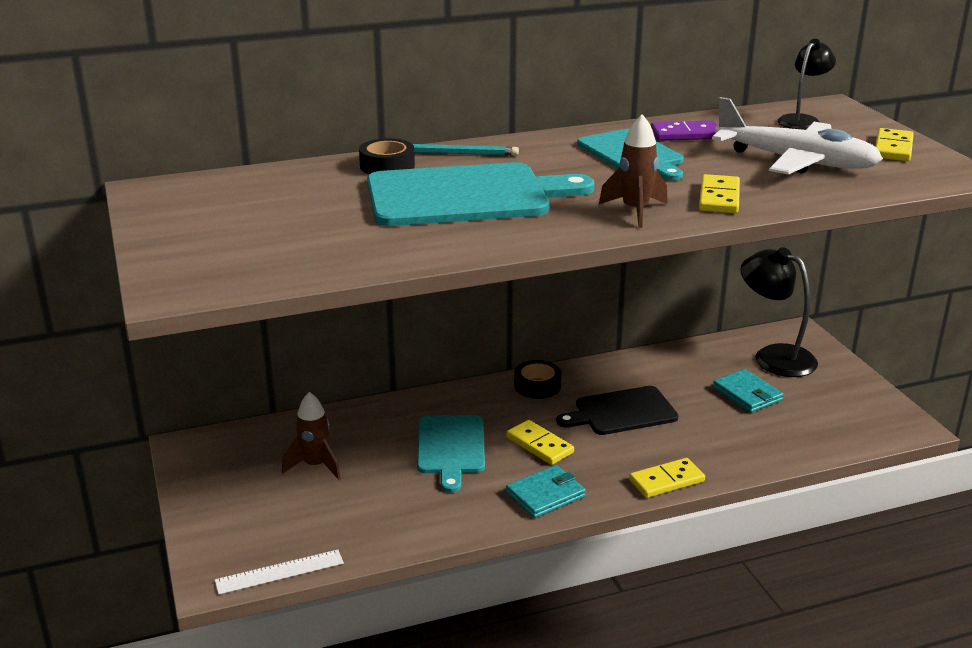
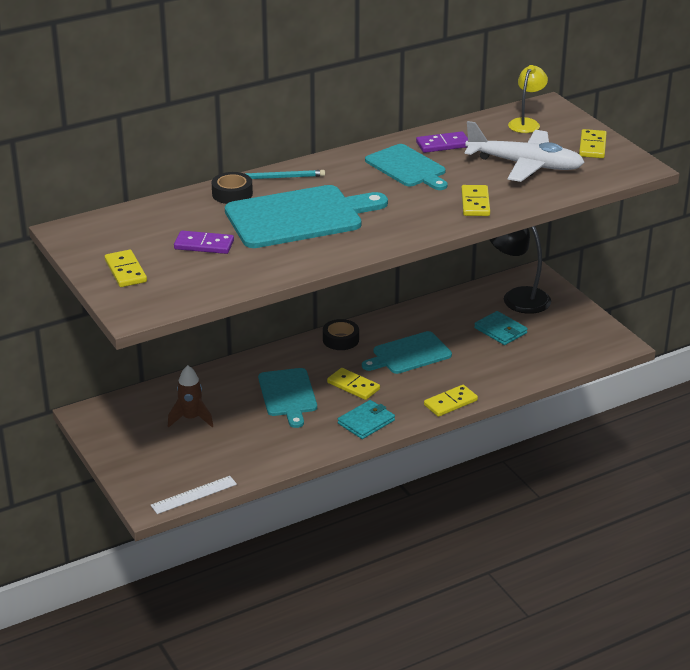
camera: 10 degrees left, 5 degrees up
black cutting board [556,386,678,435] -> turquoise cutting board [362,331,452,374]
brown rocket [599,114,668,228] -> none
black lamp [777,39,836,130] -> yellow lamp [508,65,548,133]
none -> yellow domino [105,250,147,287]
none -> purple domino [174,231,234,254]

